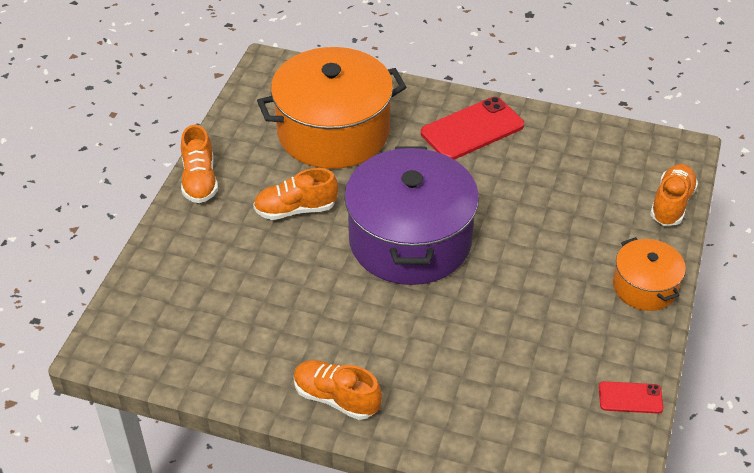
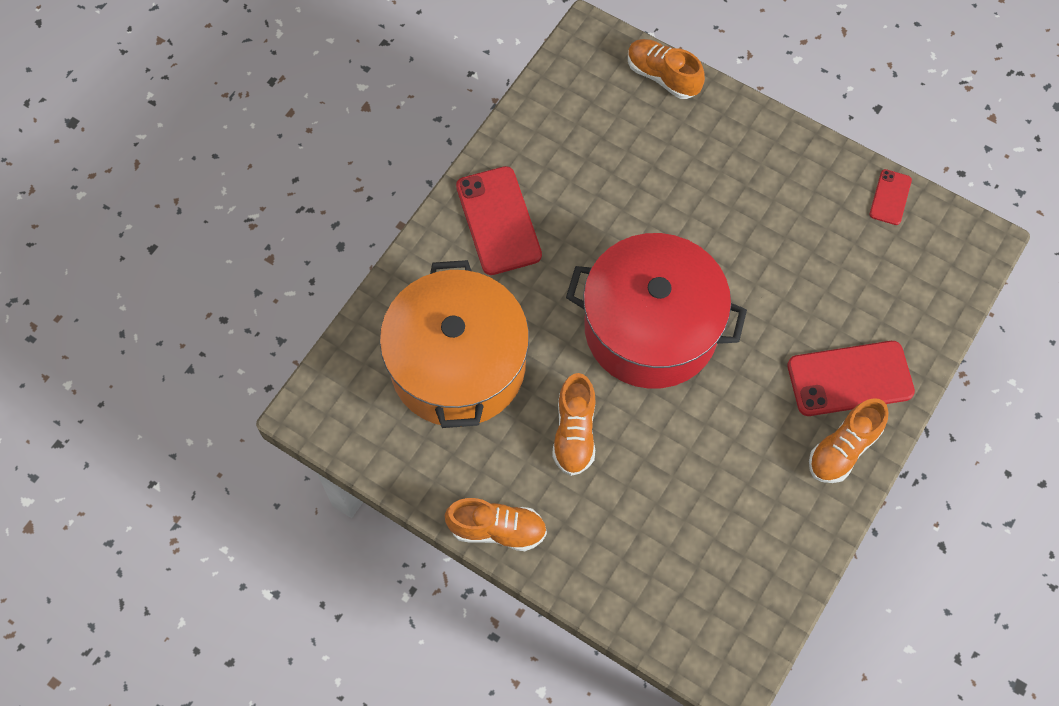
camera: 75 degrees left, 20 degrees up
purple pot [344,146,479,285] -> red pot [566,233,747,389]
orange pot [613,237,686,311] -> none
none -> red phone [787,341,915,416]

